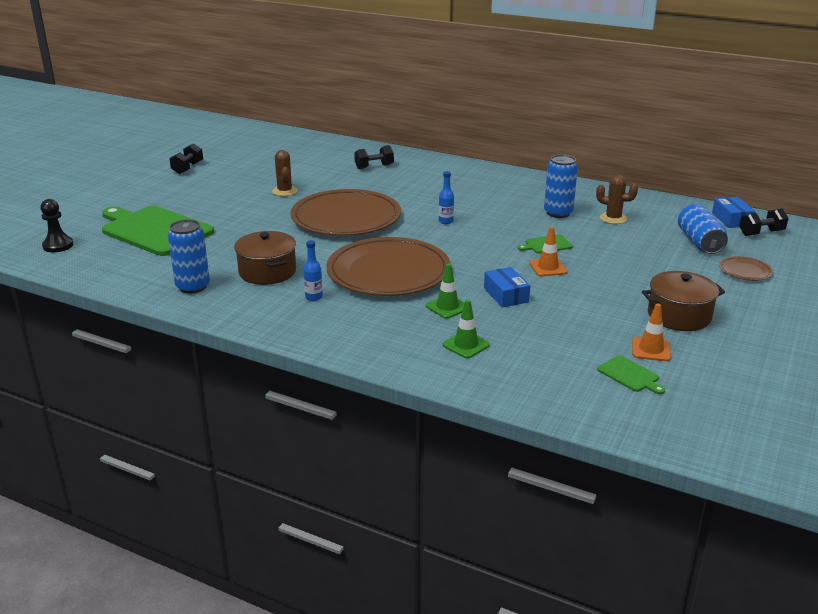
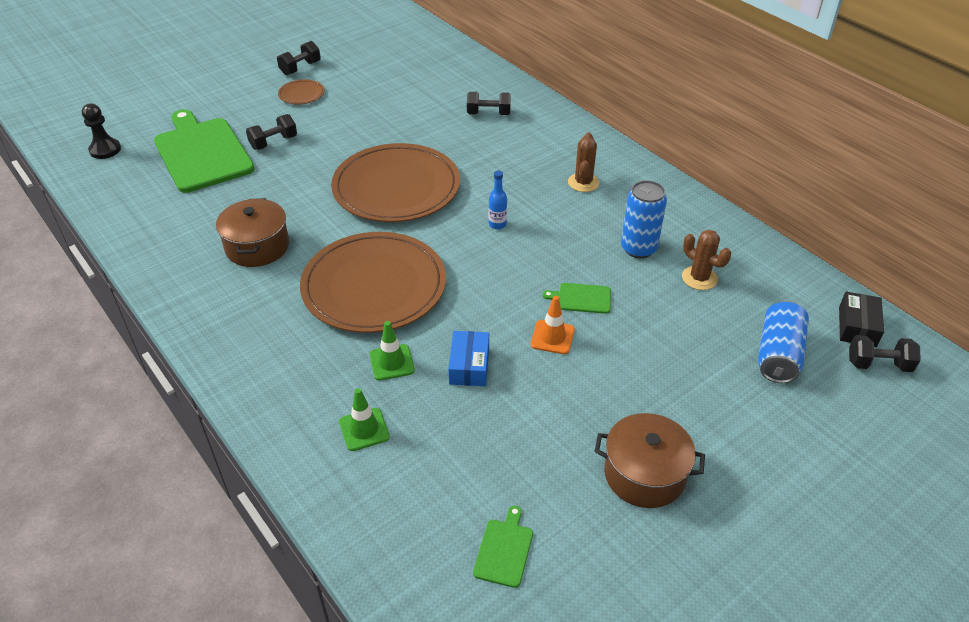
camera: 25 degrees right, 15 degrees up
blue can [168,219,210,293] -> none
brown cactus [272,150,298,196] -> brown cactus moved to [568,133,599,192]
blue bottle [303,240,323,301] -> none
green cutting board [597,355,665,394] -> green cutting board turned 150 degrees counterclockwise [473,506,533,588]
orange traffic cone [632,303,671,361] -> none
blue box [712,197,755,228] -> black box [839,292,884,347]
brown plate [719,256,773,281] -> brown plate moved to [278,79,325,105]
none -> black dumbbell [246,114,297,150]

